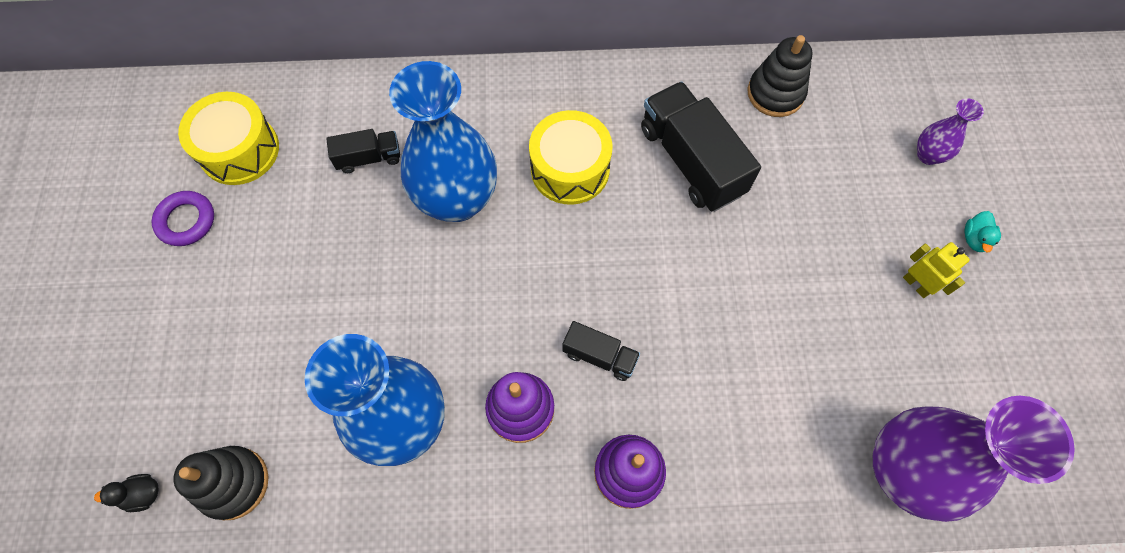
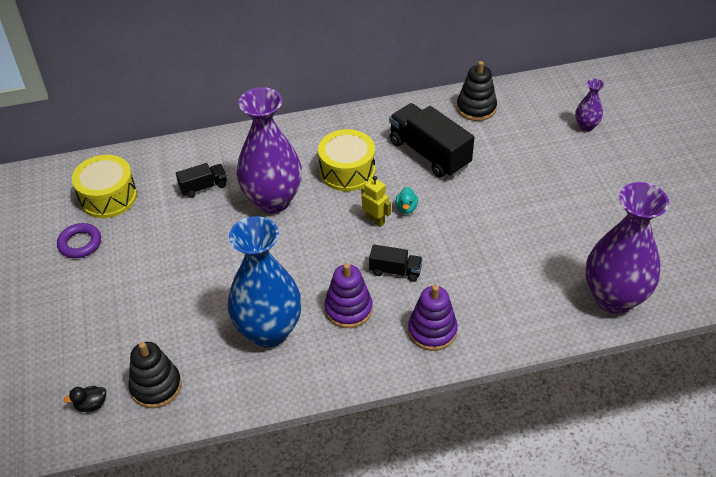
camera: 10 degrees left, 20 degrees down
blue vase [389,61,497,222] -> purple vase [237,87,302,214]
yellow robot [903,242,970,298] -> yellow robot moved to [361,176,391,227]
turquoise duck [965,211,1001,252] -> turquoise duck moved to [396,187,418,214]

